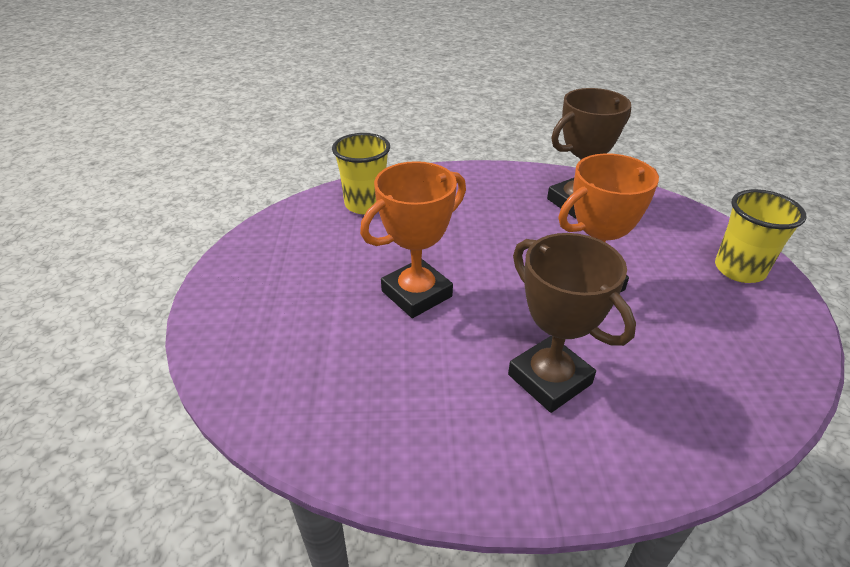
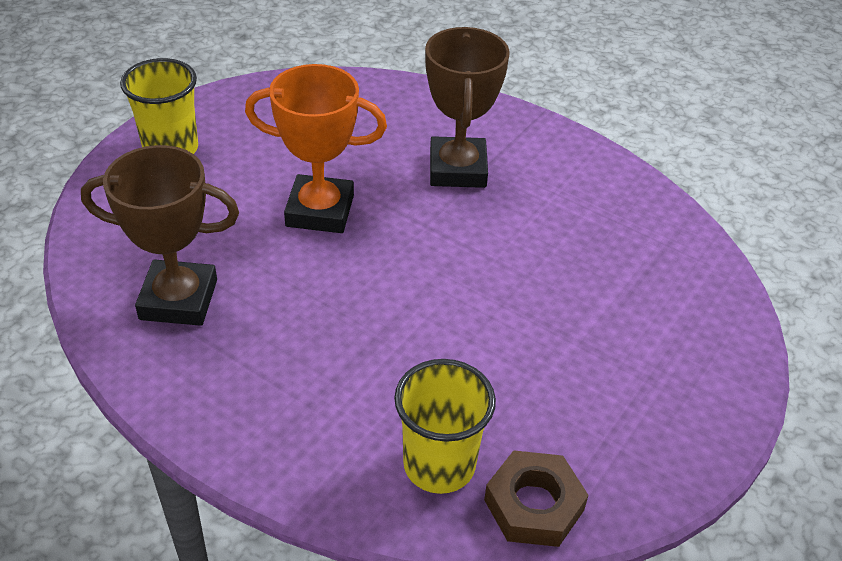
camera: 145 degrees left, 5 degrees up
orange trophy [360,161,466,318] -> none
none -> brown nut [484,450,589,547]

